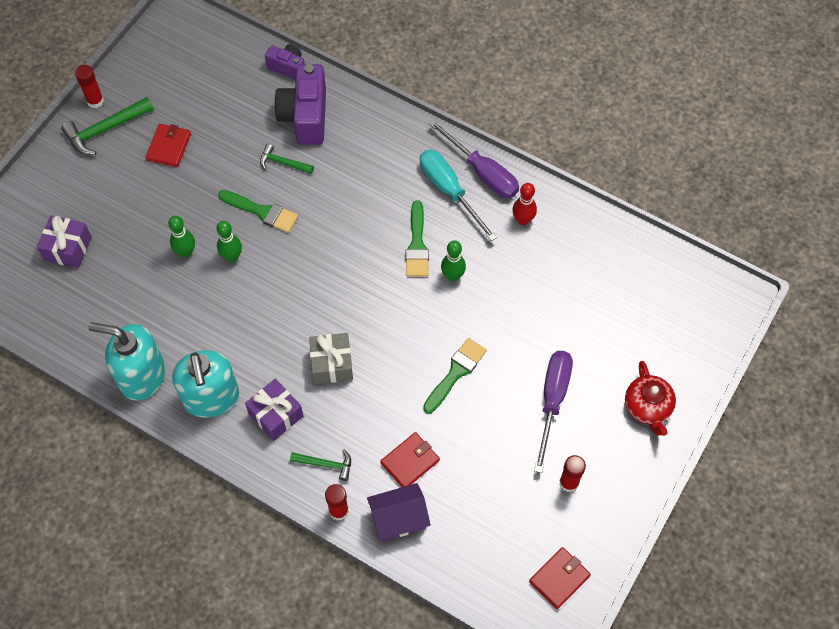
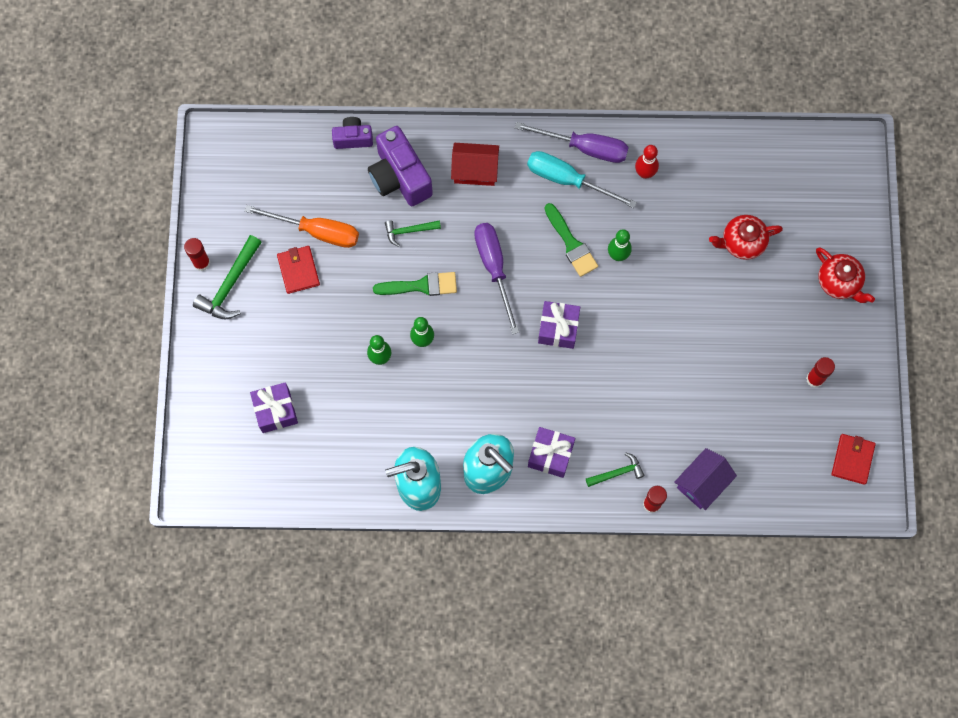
camera: 30 degrees left, 10 degrees up
grey gift [309,333,353,384] -> none
red wallet [380,432,440,487] -> none
green brush [423,338,487,414] -> none
purple screwdriver [534,351,573,473] -> purple screwdriver moved to [474,223,519,334]
none -> orange screwdriver [245,205,359,248]
none -> red house [451,143,499,186]
none -> purple gift [538,301,580,349]
none -> red teapot [709,215,783,260]

